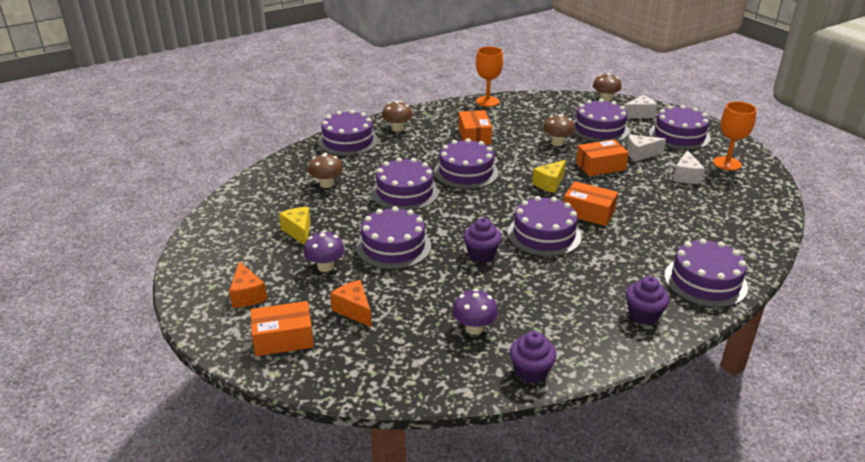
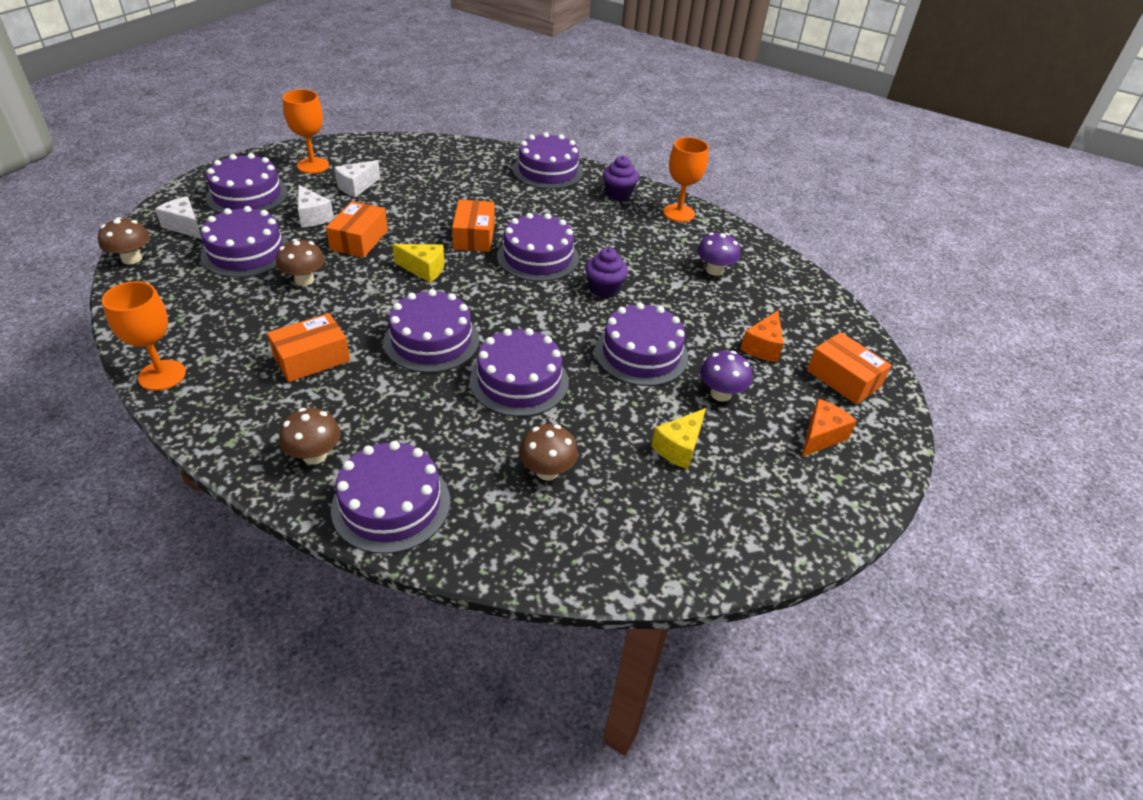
camera: 120 degrees left, 10 degrees up
purple cupcake [510,331,557,383] -> none
orange box [576,139,629,176] -> orange box turned 60 degrees clockwise [326,201,388,258]
white cheese [673,150,705,184] -> white cheese turned 150 degrees clockwise [334,160,380,197]
none -> orange goblet [663,137,709,222]

